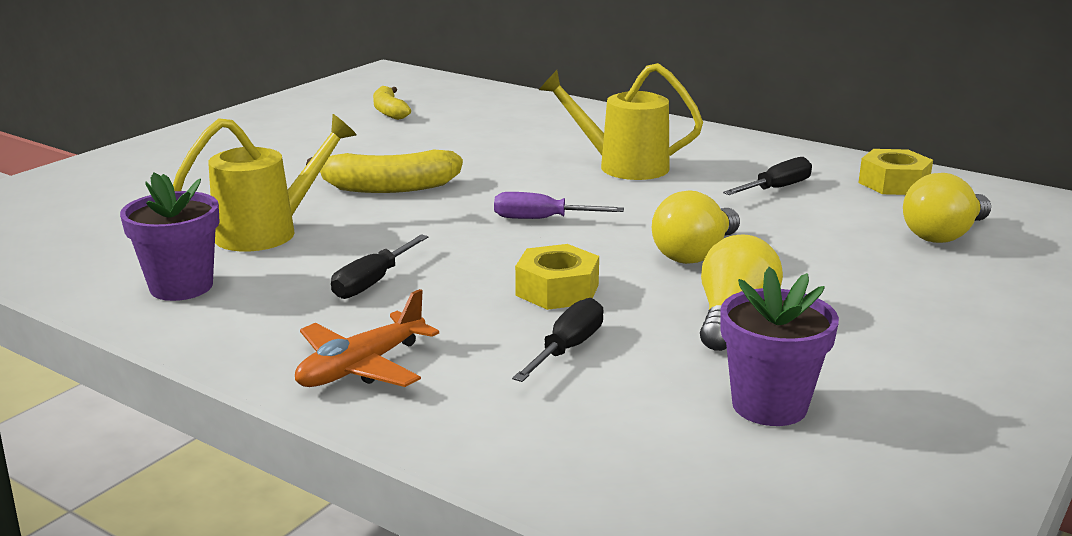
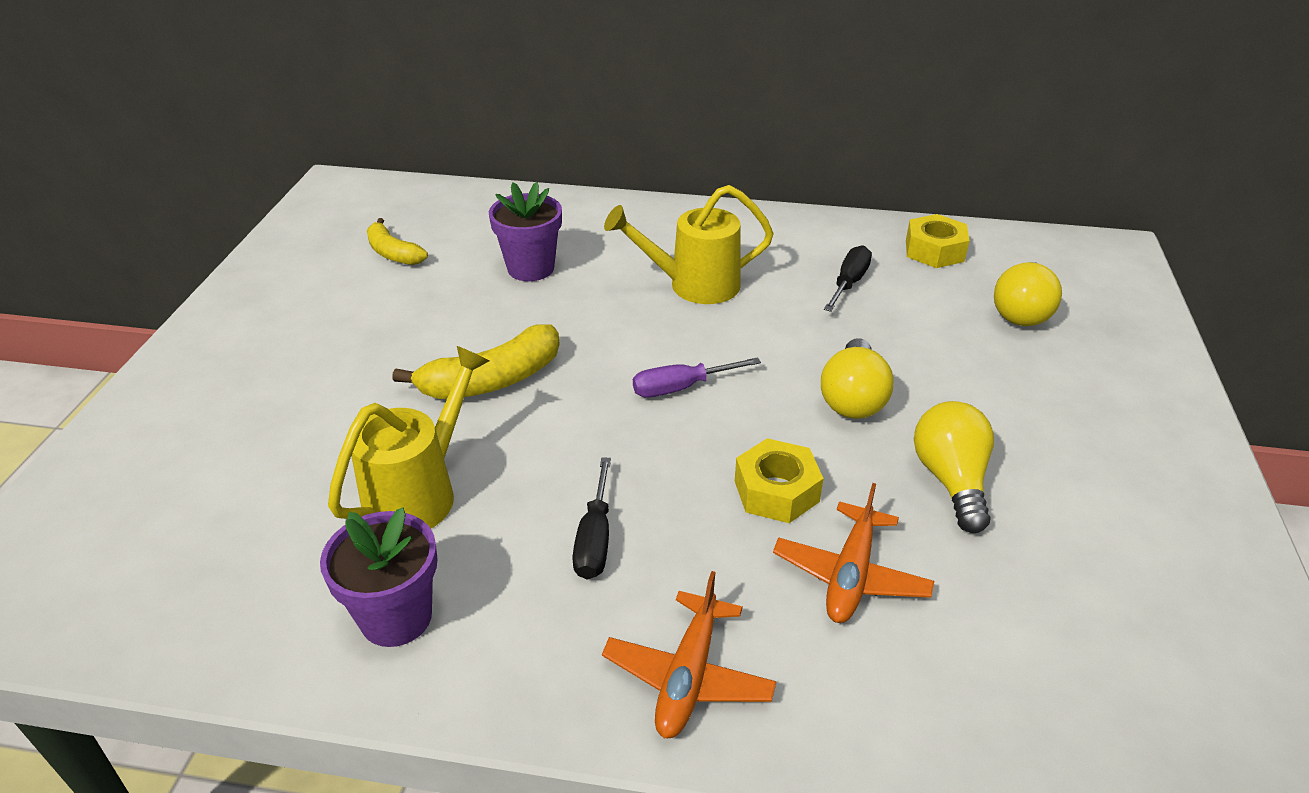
camera: 25 degrees left, 15 degrees up
black screwdriver [512,298,604,382] -> orange plane [773,483,934,623]
purple flower pot [720,267,839,426] -> purple flower pot moved to [489,182,562,281]

